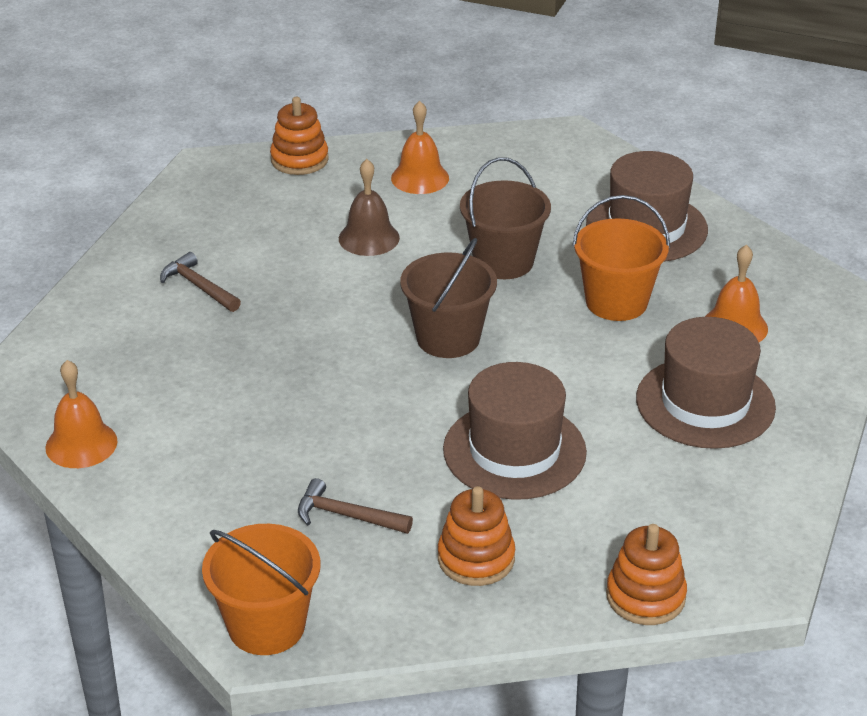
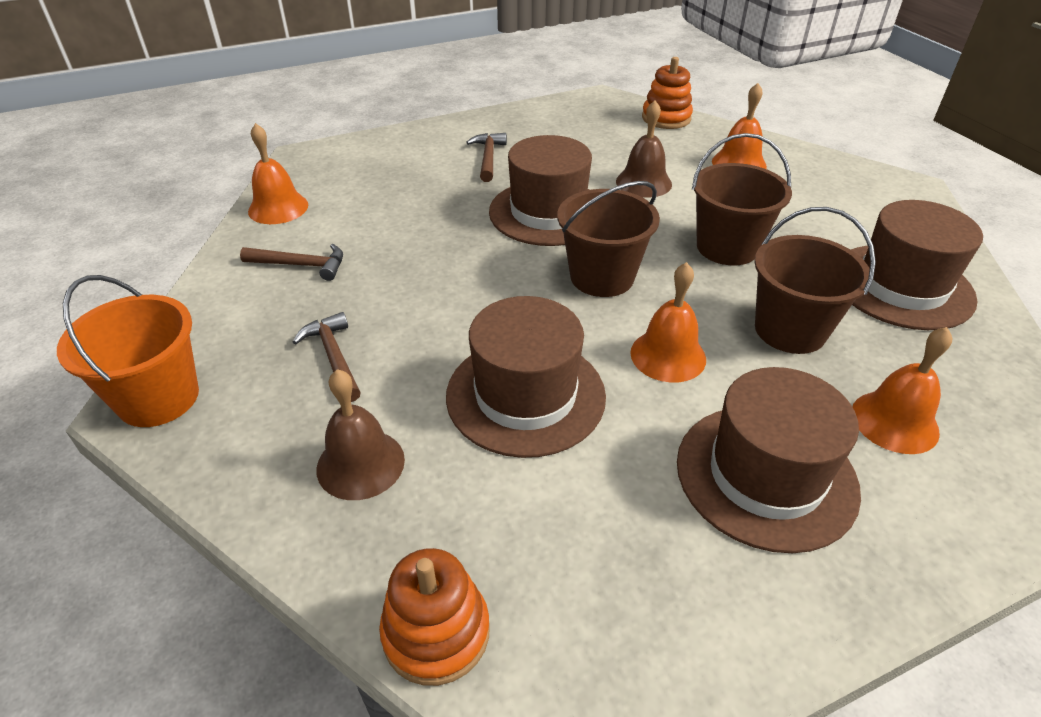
camera: 45 degrees right, 5 degrees up
orange stacking toy [438,486,515,586] -> brown bell [316,369,405,500]
orange bucket [573,195,670,321] -> brown bucket [754,207,876,354]
none -> brown hammer [240,244,343,281]
none -> brown hat [489,135,592,246]
none -> orange bell [630,262,706,383]

